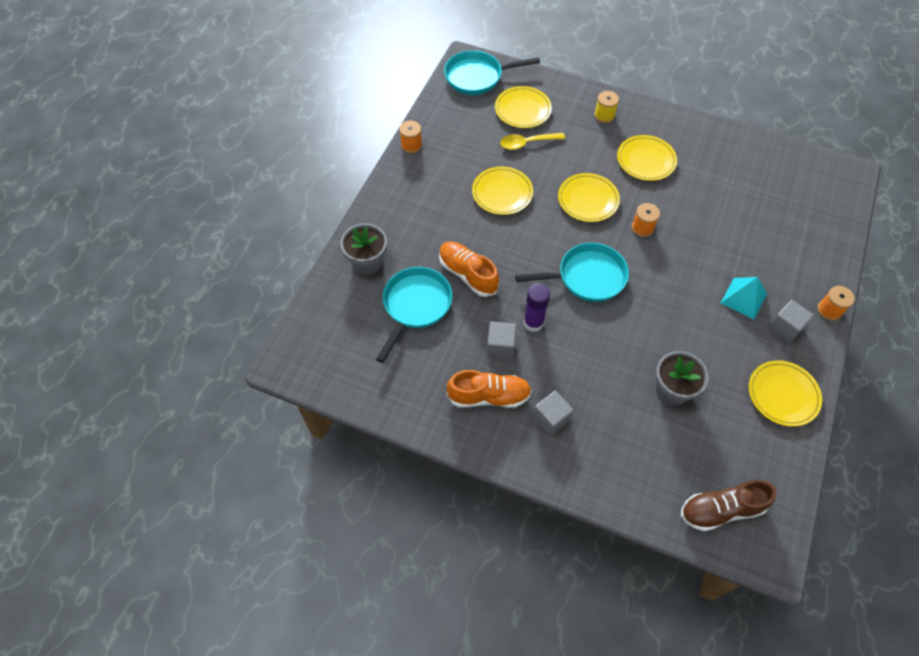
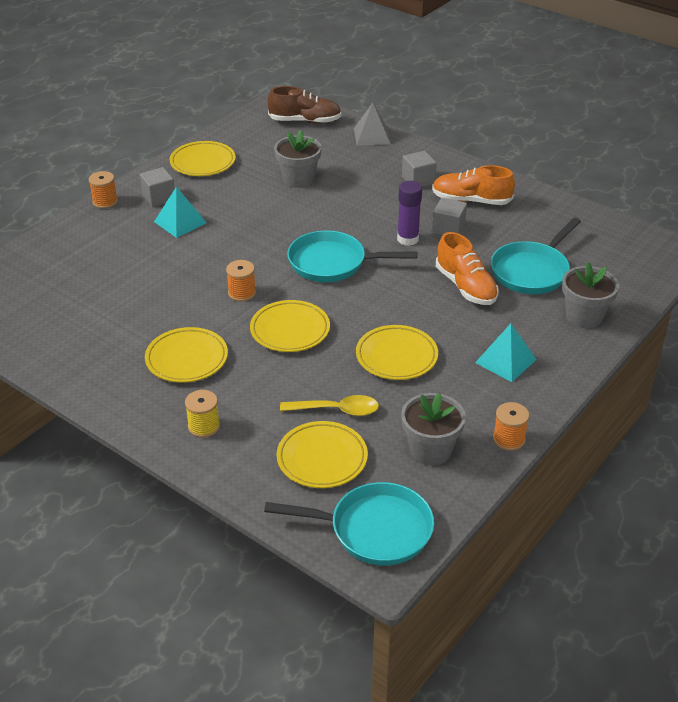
camera: 165 degrees left, 20 degrees down
none -> grey pyramid [354,103,391,146]
none -> grey flower pot [401,393,466,465]
none -> turquoise pyramid [475,324,537,382]

